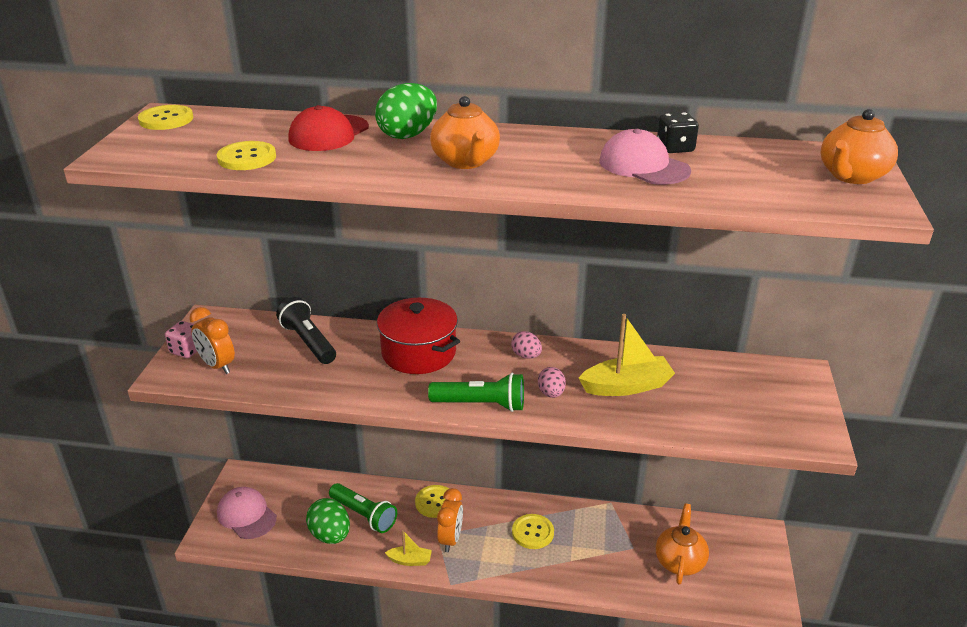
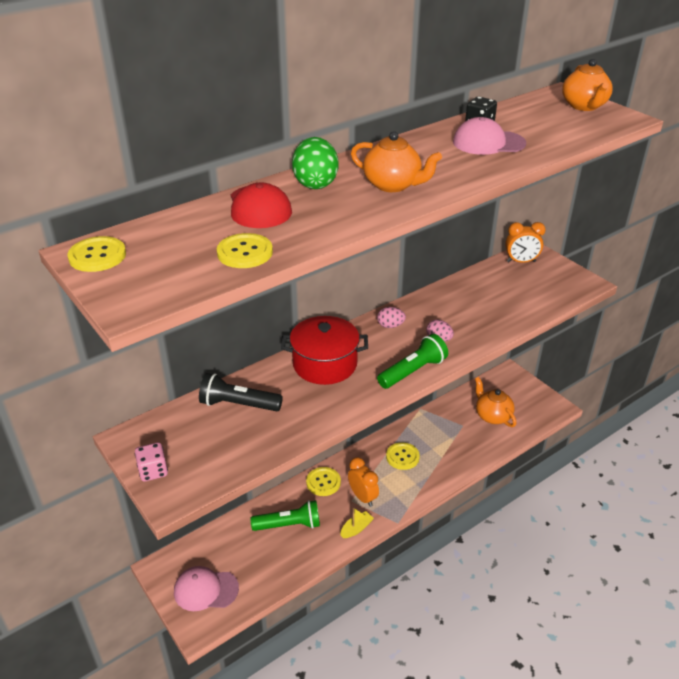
camera: 45 degrees left, 5 degrees up
orange clock [189,307,235,374] -> orange clock moved to [505,222,546,263]
green egg [306,498,350,544] -> none
yellow boat [579,314,675,396] -> none

